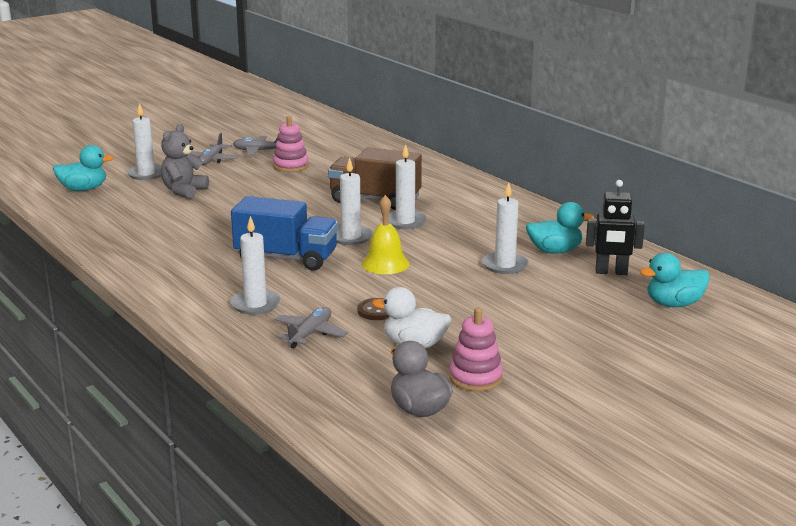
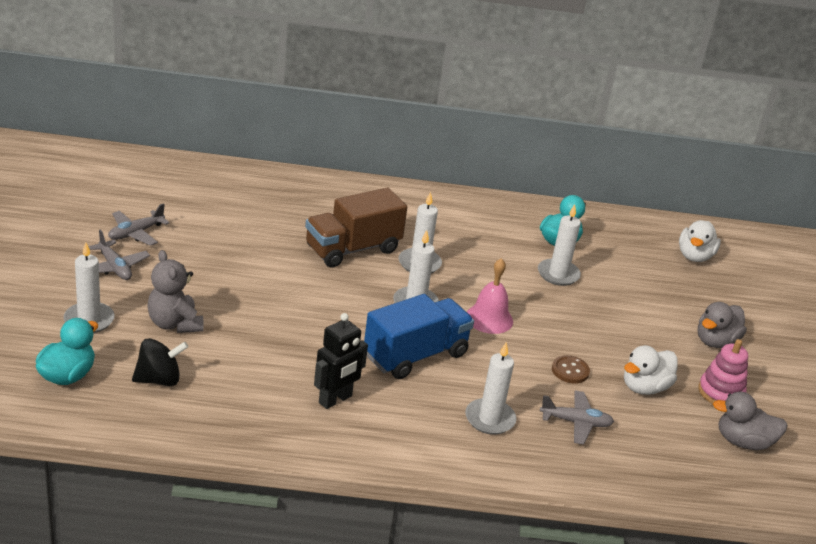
camera: 55 degrees left, 10 degrees up
pink stacking toy [273,116,309,172] -> none
grey plane [274,307,348,349] -> grey plane turned 120 degrees clockwise [540,391,614,445]
yellow bell [362,195,410,274] -> pink bell [467,258,513,334]
black robot [586,180,645,275] -> black robot moved to [314,313,368,409]
turquoise duck [640,253,710,307] -> white duck [679,220,721,262]
none -> black spinning top [132,338,188,386]
none -> grey duck [698,302,747,348]

